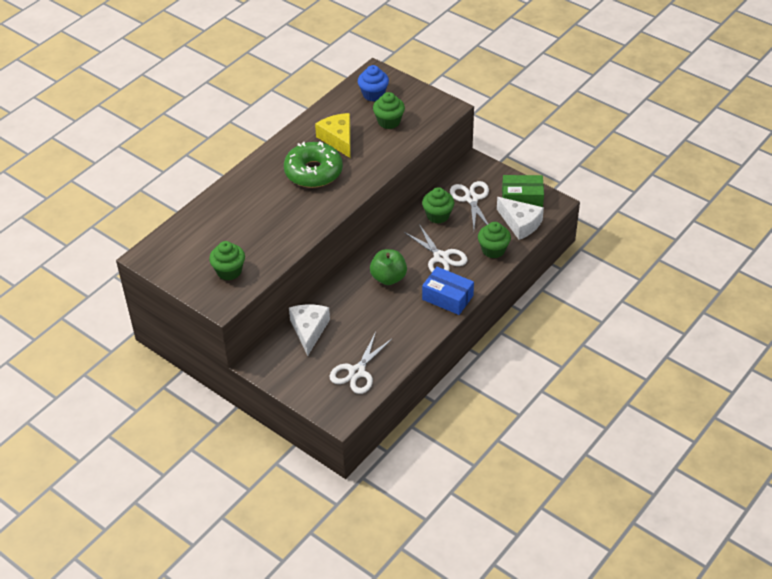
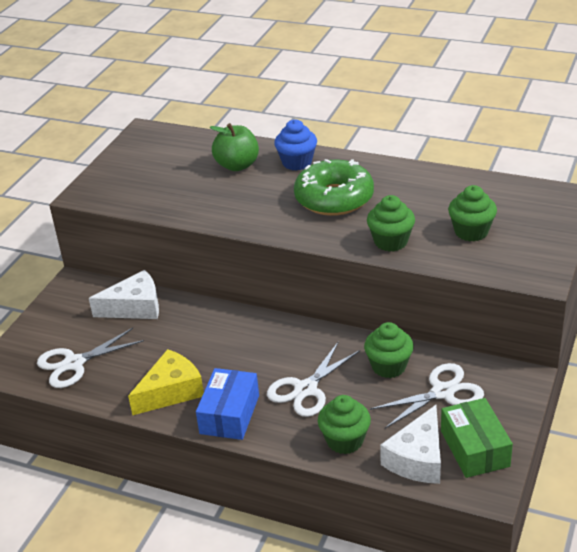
camera: 75 degrees right, 10 degrees down
green cupcake [209,241,245,280] -> green cupcake moved to [367,195,415,252]
yellow cheese [315,113,351,158] -> yellow cheese moved to [128,349,204,415]
white scissors [329,332,393,394] -> white scissors turned 45 degrees counterclockwise [37,328,144,388]
blue cupcake [358,65,389,101] -> blue cupcake moved to [274,119,317,171]
green apple [370,249,407,285] -> green apple moved to [210,123,259,171]

